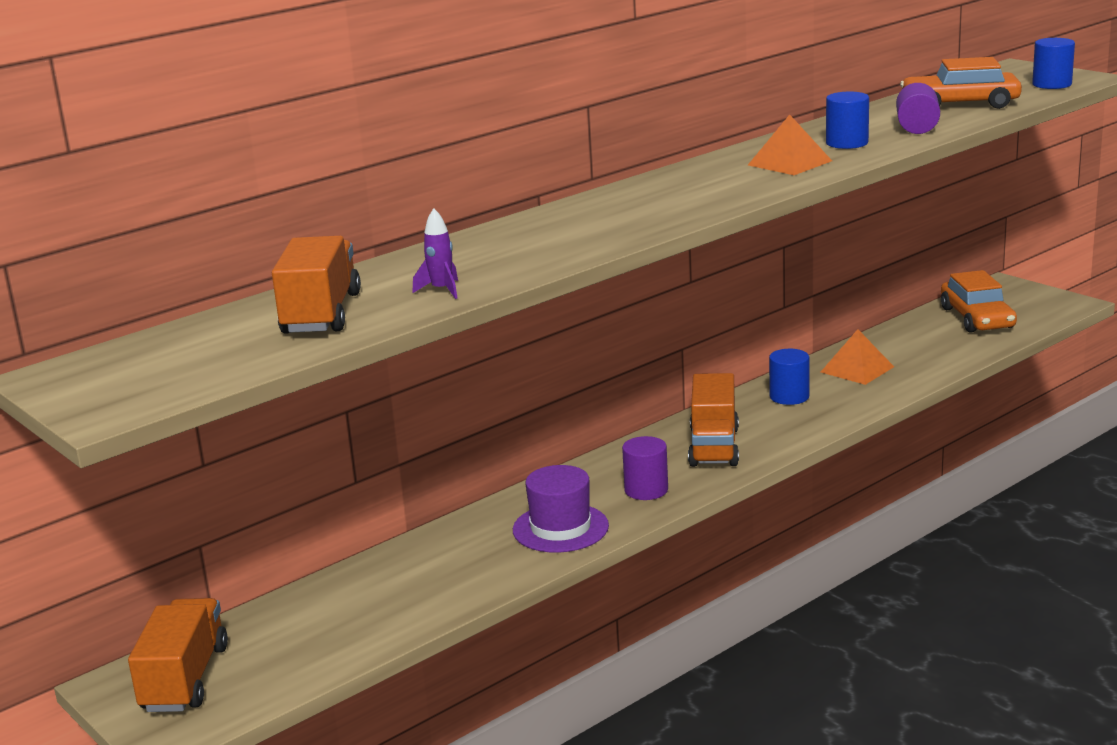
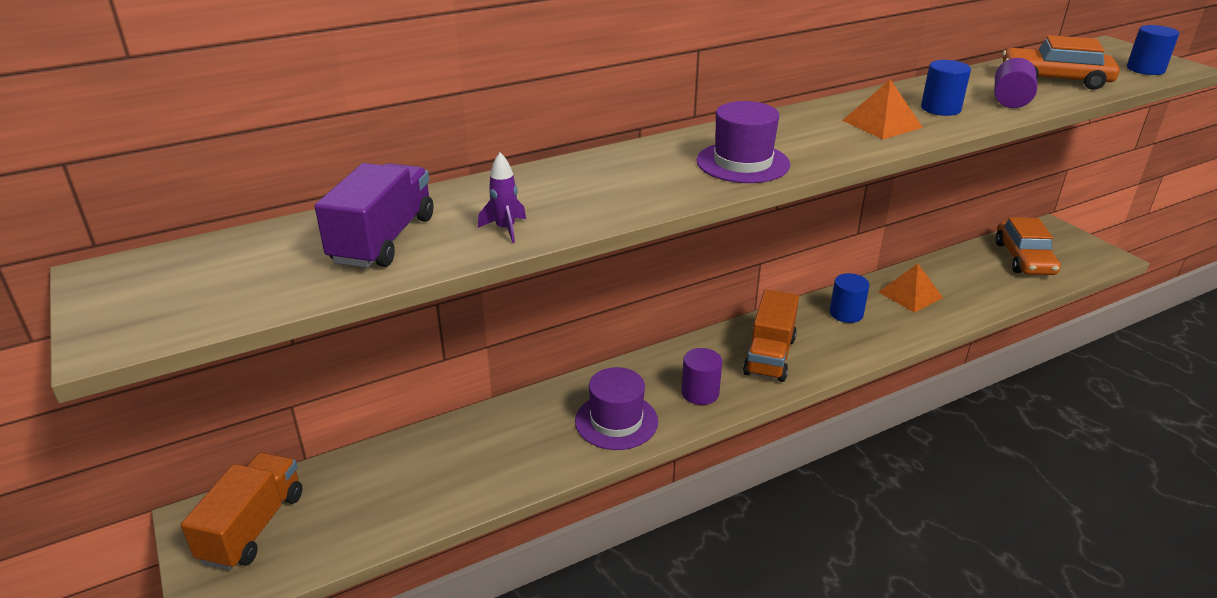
camera: 10 degrees right, 10 degrees up
orange truck [272,236,361,334] -> purple truck [315,163,433,268]
none -> purple hat [696,101,790,183]

